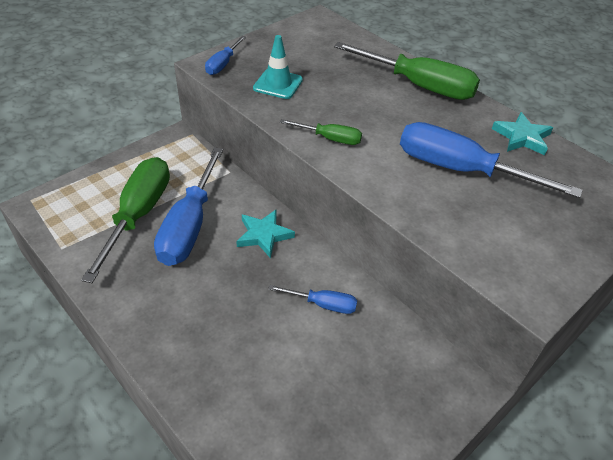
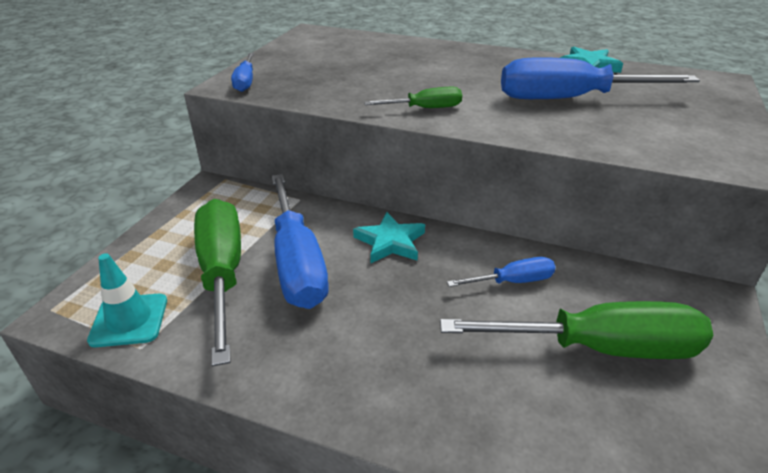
camera: 25 degrees left, 10 degrees down
turquoise traffic cone [253,35,303,99] -> turquoise traffic cone moved to [87,253,167,347]
green screwdriver [334,42,480,100] -> green screwdriver moved to [440,301,713,359]

